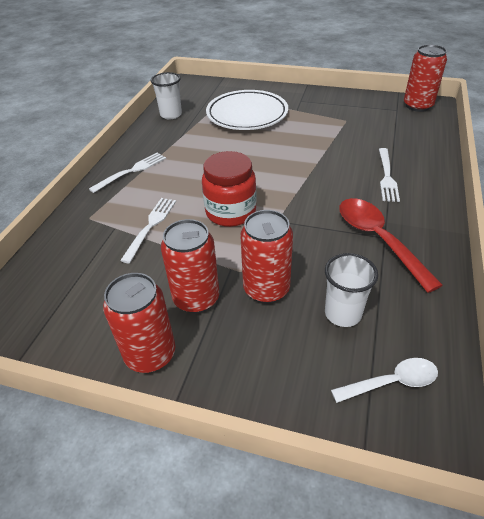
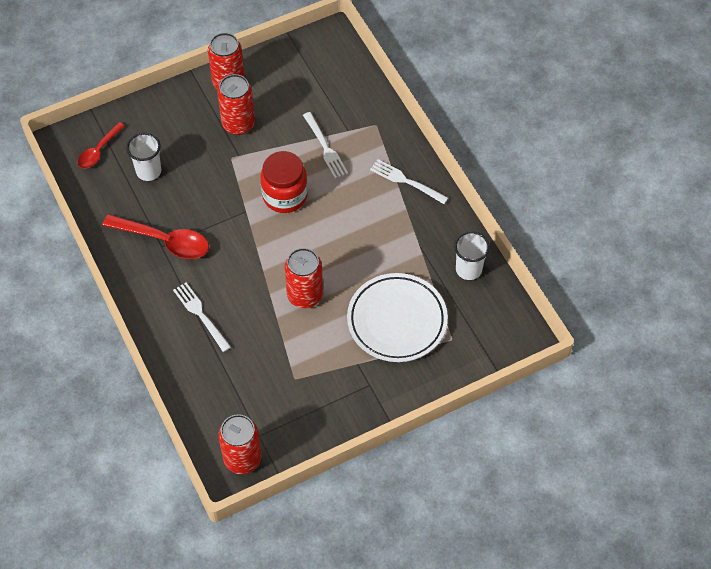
camera: 135 degrees right, 15 degrees up
white fork [89,152,166,193] -> white fork turned 120 degrees clockwise [370,159,448,204]
red can [240,210,293,303] -> red can moved to [285,248,323,308]
white spoon [331,358,438,403] -> red spoon [78,122,125,169]

